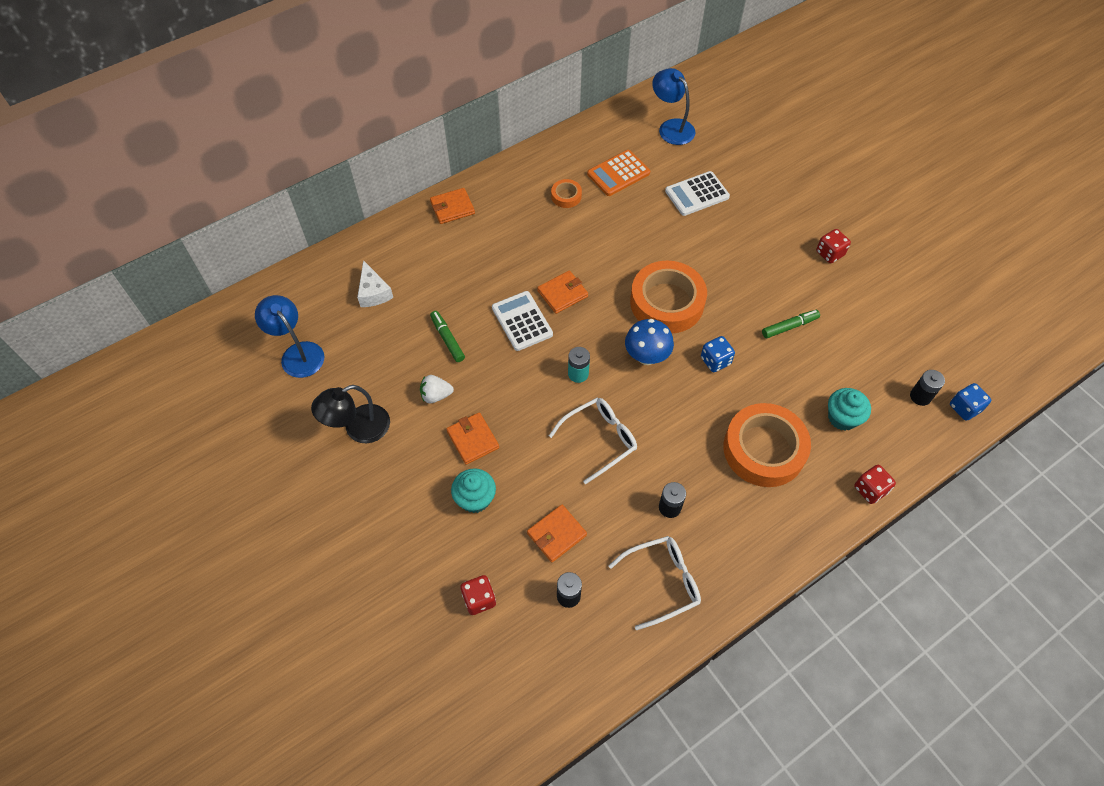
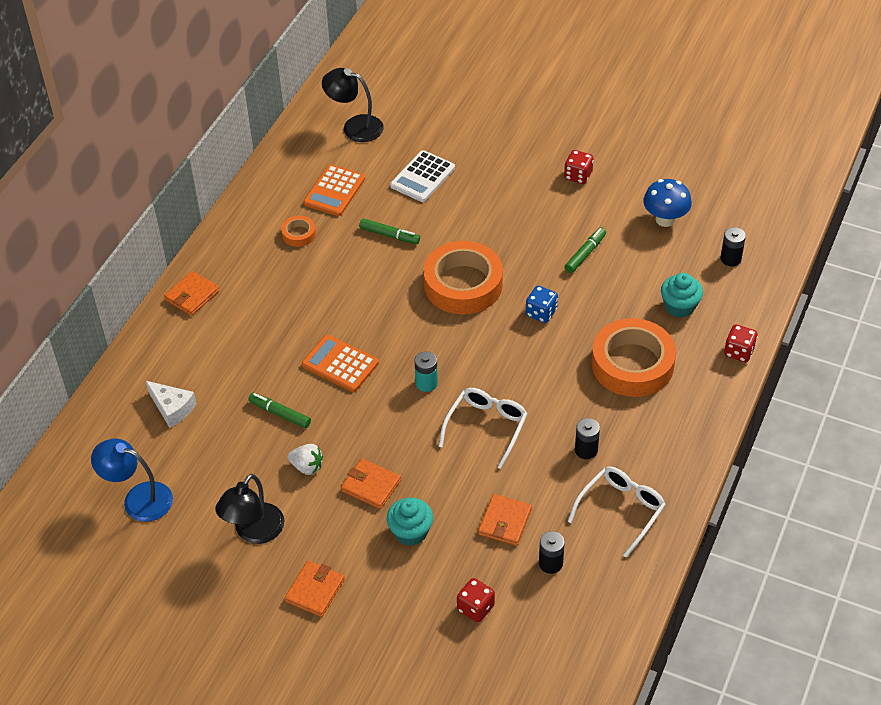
camera: 30 degrees left, 10 degrees down
white strawberry [420,375,454,403] -> white strawberry turned 120 degrees counterclockwise [287,444,323,475]
white calculator [492,291,553,351] -> orange calculator [302,335,379,392]
orange wallet [537,270,588,314] -> orange wallet moved to [285,561,345,617]
blue mushroom [625,319,674,365] -> blue mushroom moved to [643,179,692,227]
blue lamp [652,68,695,145] -> black lamp [322,68,384,142]
blue dice [950,383,991,421] -> none
none -> green marker [359,218,420,244]

